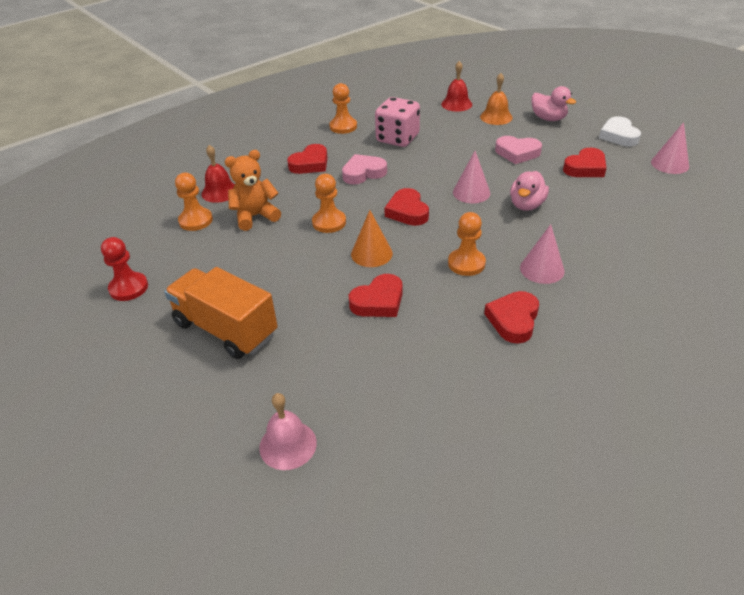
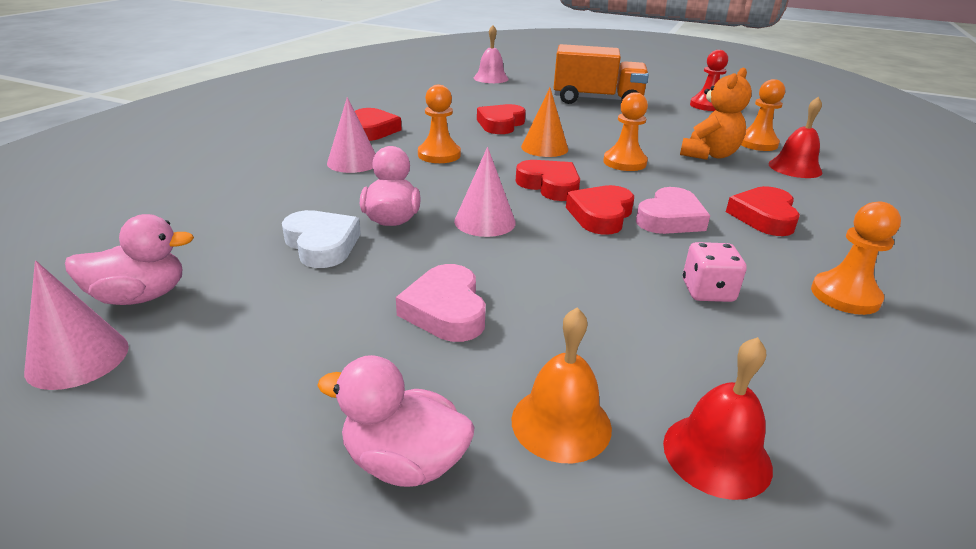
camera: 150 degrees right, 10 degrees down
pink dice [375,97,420,147] -> pink dice [683,242,747,302], size x0.58
pink heart [495,136,542,164] -> pink heart turned 90 degrees counterclockwise [396,264,486,342]
red heart [563,148,606,177] -> red heart moved to [566,185,634,235]
white heart [599,116,641,146] -> white heart moved to [282,210,361,268]
none -> pink duck [65,214,194,305]

